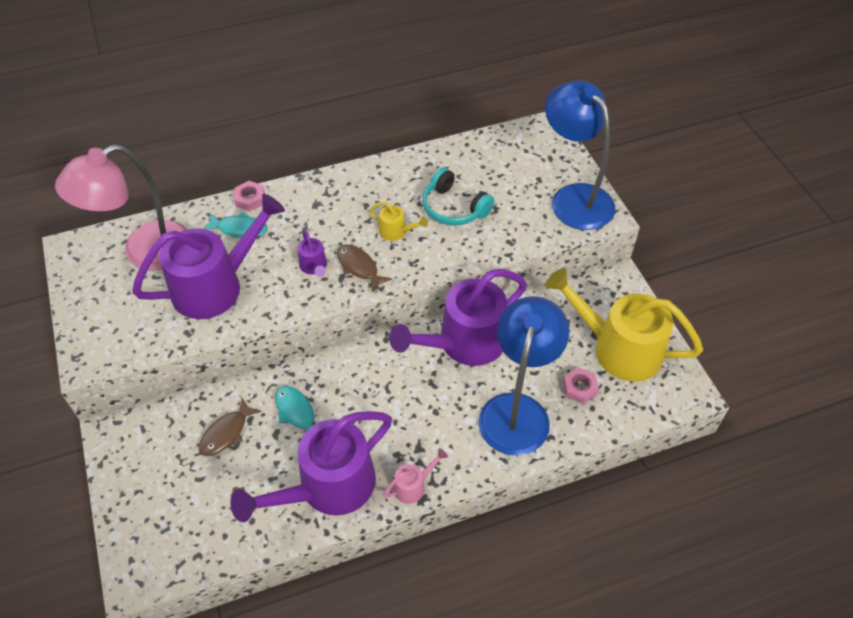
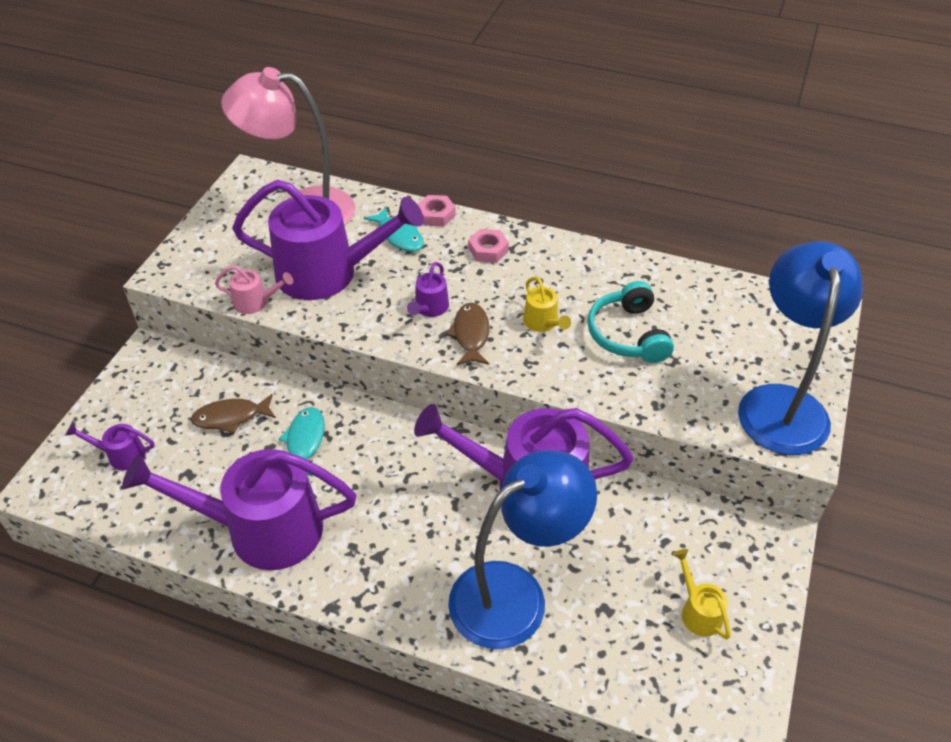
camera: 40 degrees right, 5 degrees down
pink watering can [383,448,448,504] -> pink watering can moved to [215,265,293,314]
yellow watering can [545,268,703,382] -> yellow watering can [673,549,731,639], size x0.42
pink nut [563,367,599,404] -> pink nut moved to [468,229,509,263]
none -> purple watering can [66,423,154,470]

